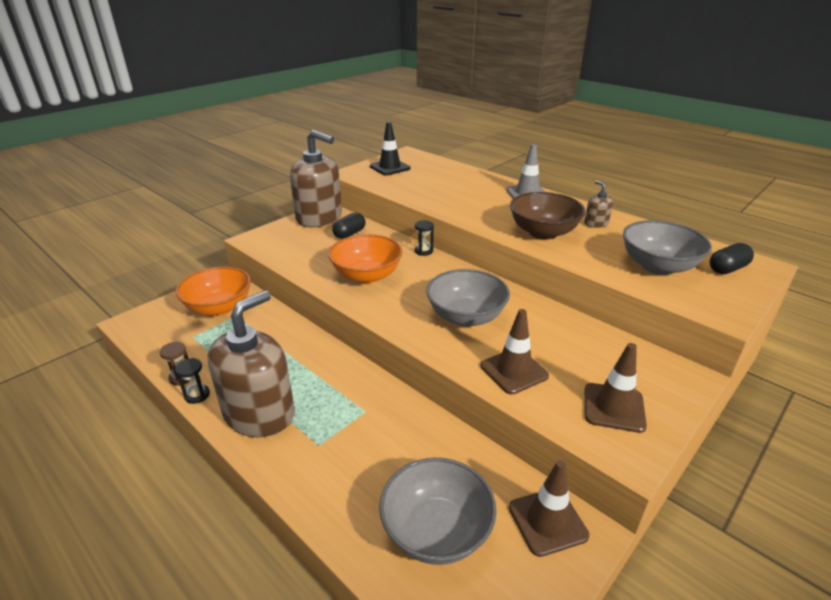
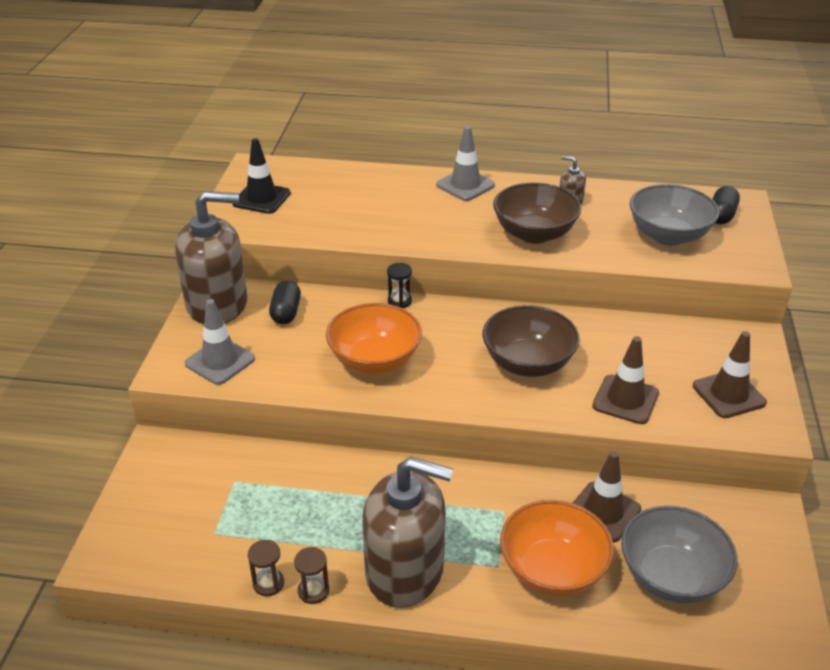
camera: 35 degrees left, 5 degrees up
black hourglass [175,358,210,404] -> brown hourglass [294,547,329,604]
orange bowl [176,267,251,316] -> orange bowl moved to [500,500,614,597]
brown soap dispenser [208,290,295,437] -> brown soap dispenser turned 105 degrees clockwise [362,457,453,608]
grey bowl [426,269,510,327] -> brown bowl [483,305,580,377]
brown traffic cone [509,460,589,557] -> brown traffic cone moved to [573,451,641,542]
none -> grey traffic cone [185,299,255,385]

